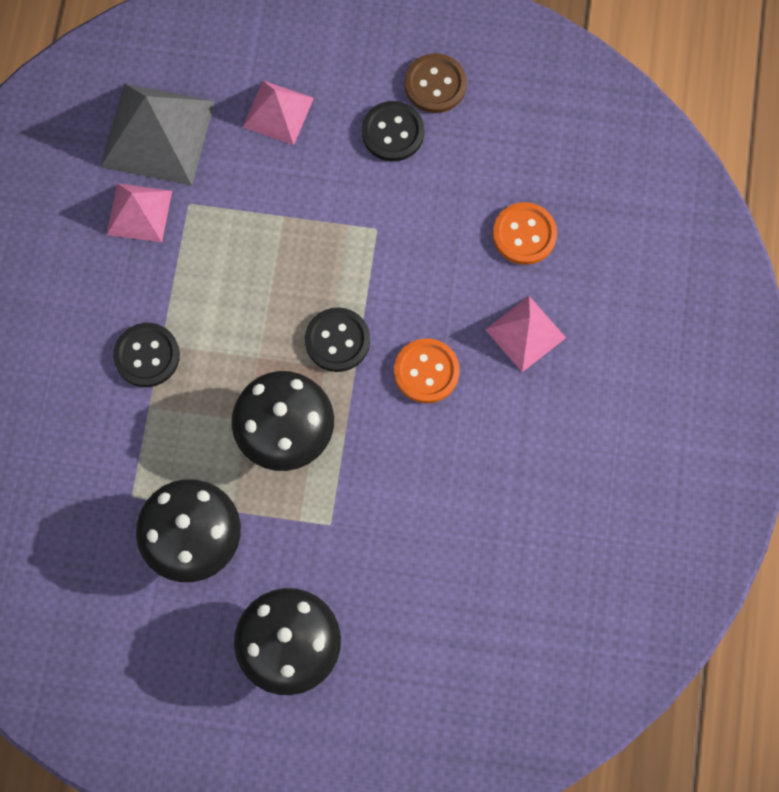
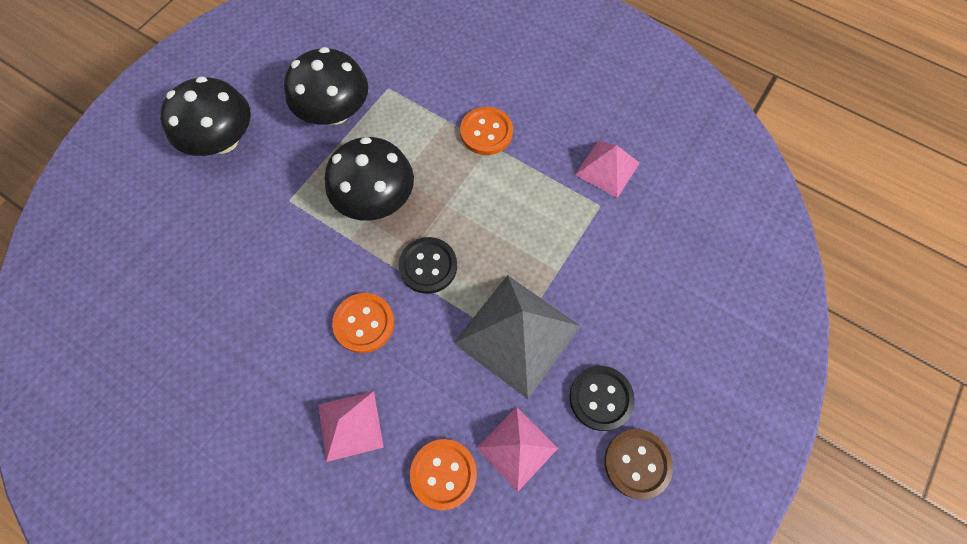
camera: 115 degrees right, 5 degrees down
grey pyramid [100,83,215,185] -> grey pyramid moved to [454,275,580,399]
black button [113,323,180,387] -> orange button [460,107,513,155]
pink pyramid [242,81,314,145] -> pink pyramid moved to [477,407,558,492]

